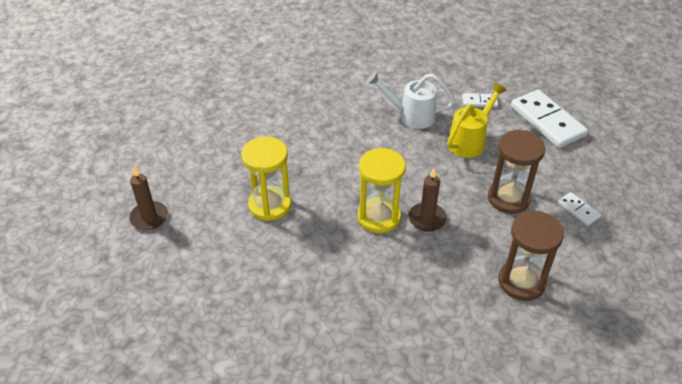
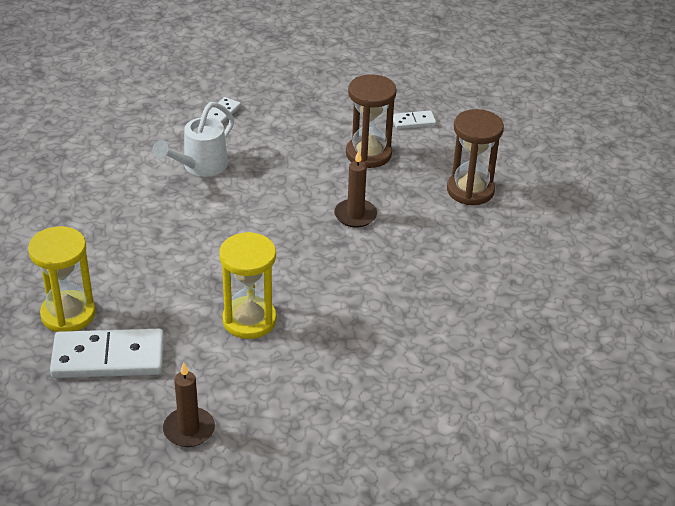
camera: 65 degrees left, 5 degrees down
yellow hourglass [358,148,406,233] -> yellow hourglass moved to [28,226,96,332]
yellow watering can [447,83,507,158] -> none
white domino [511,89,588,148] -> white domino moved to [50,329,164,378]

